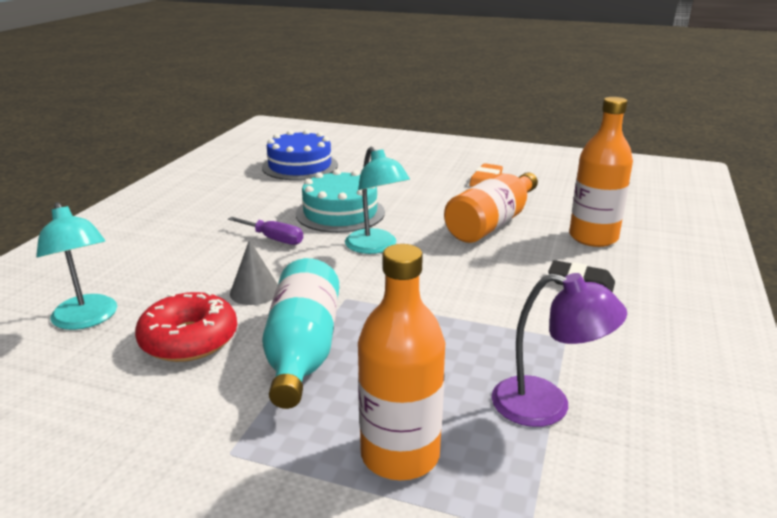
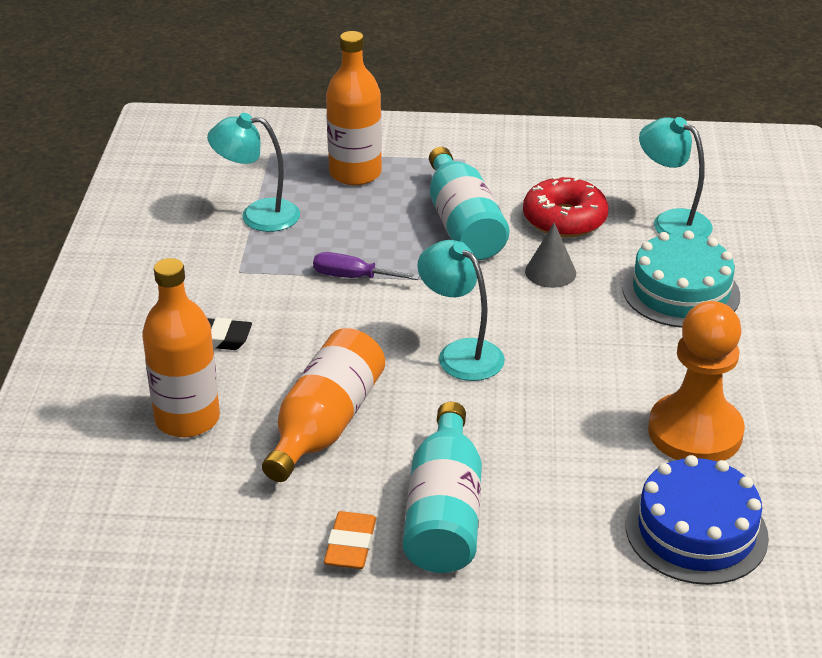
camera: 165 degrees right, 10 degrees up
purple screwdriver [228,217,303,245] -> purple screwdriver moved to [313,252,420,280]
turquoise cake [296,169,385,233] -> turquoise cake moved to [622,230,740,328]
purple lamp [491,273,627,427] -> turquoise lamp [207,113,300,232]
none -> turquoise bottle [403,402,482,573]
none -> orange pawn [648,301,745,462]

